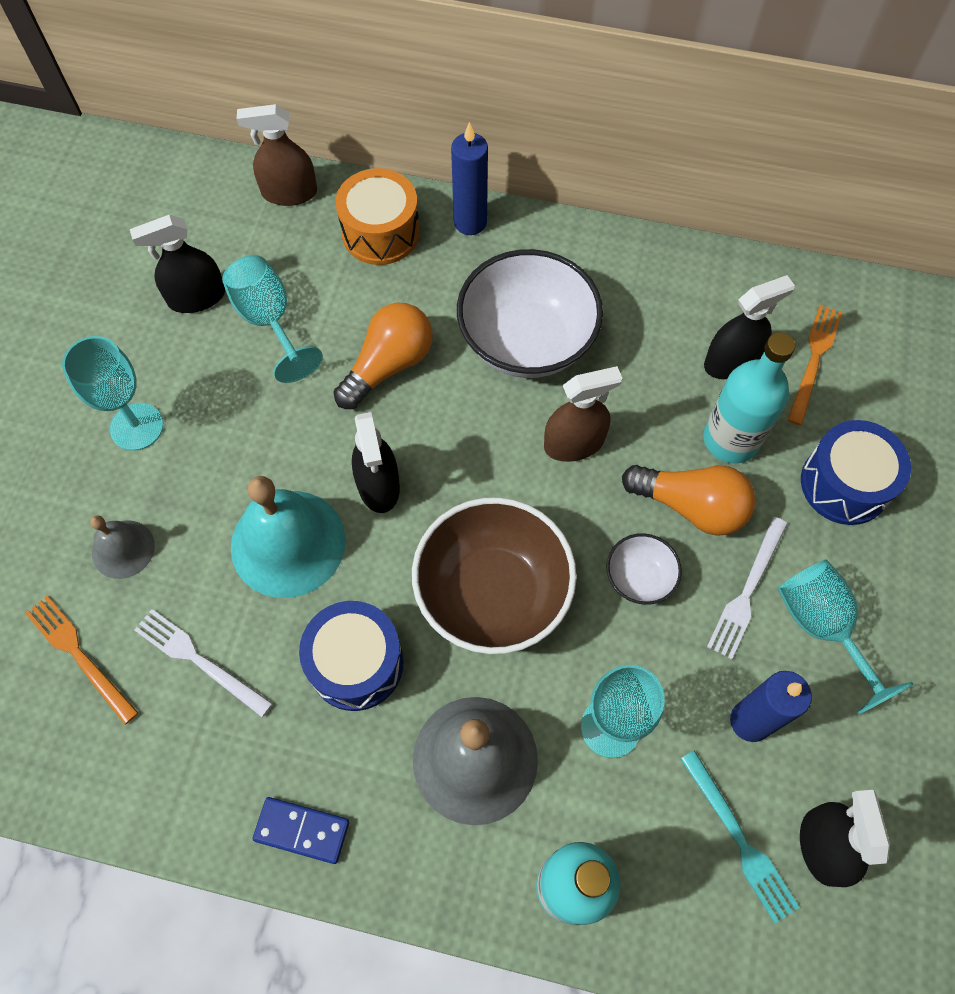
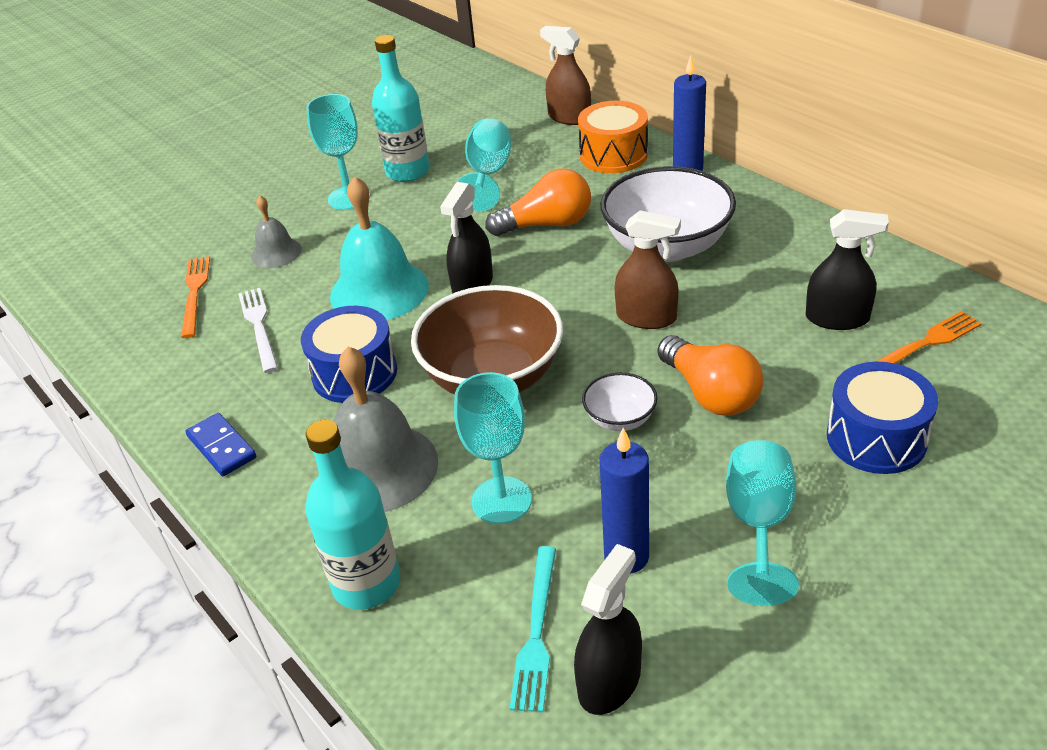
camera: 40 degrees right, 25 degrees down
black spray bottle [130,215,225,313] -> none
turquoise bottle [703,332,795,463] -> turquoise bottle moved to [372,35,430,182]
white fork [707,517,788,660] -> none

